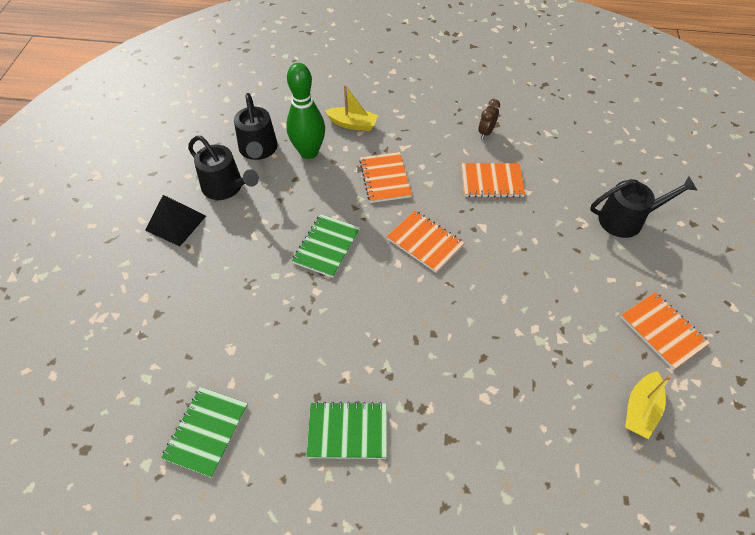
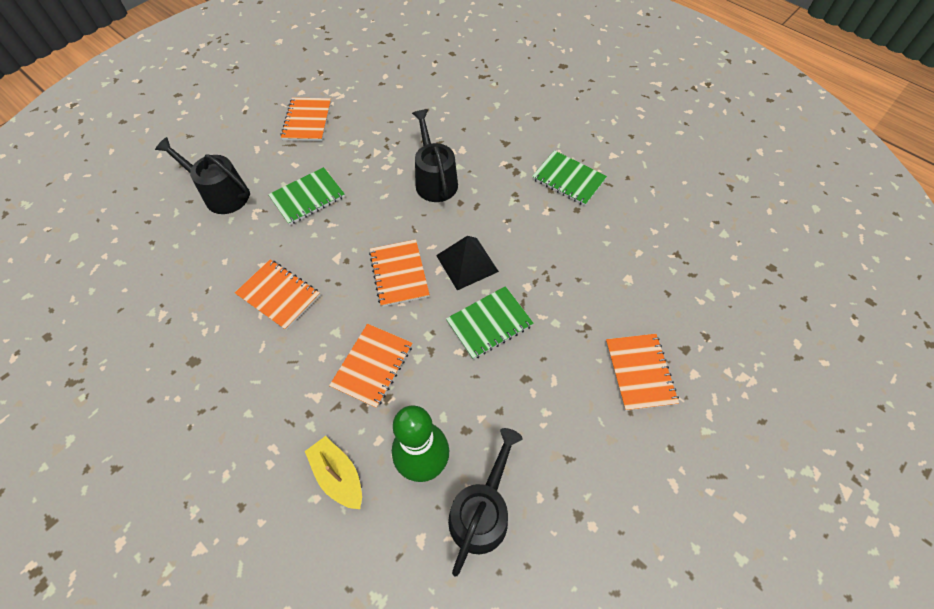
camera: 145 degrees left, 5 degrees up
black pyramid [145,195,206,246] -> black pyramid moved to [436,236,499,290]
green notebook [161,387,248,478] -> green notebook moved to [268,167,345,225]
black watering can [188,136,259,200] -> black watering can moved to [412,109,458,202]
brown clock [478,99,500,139] -> none
yellow boat [625,371,671,439] -> none
none -> orange notebook [606,334,679,411]

